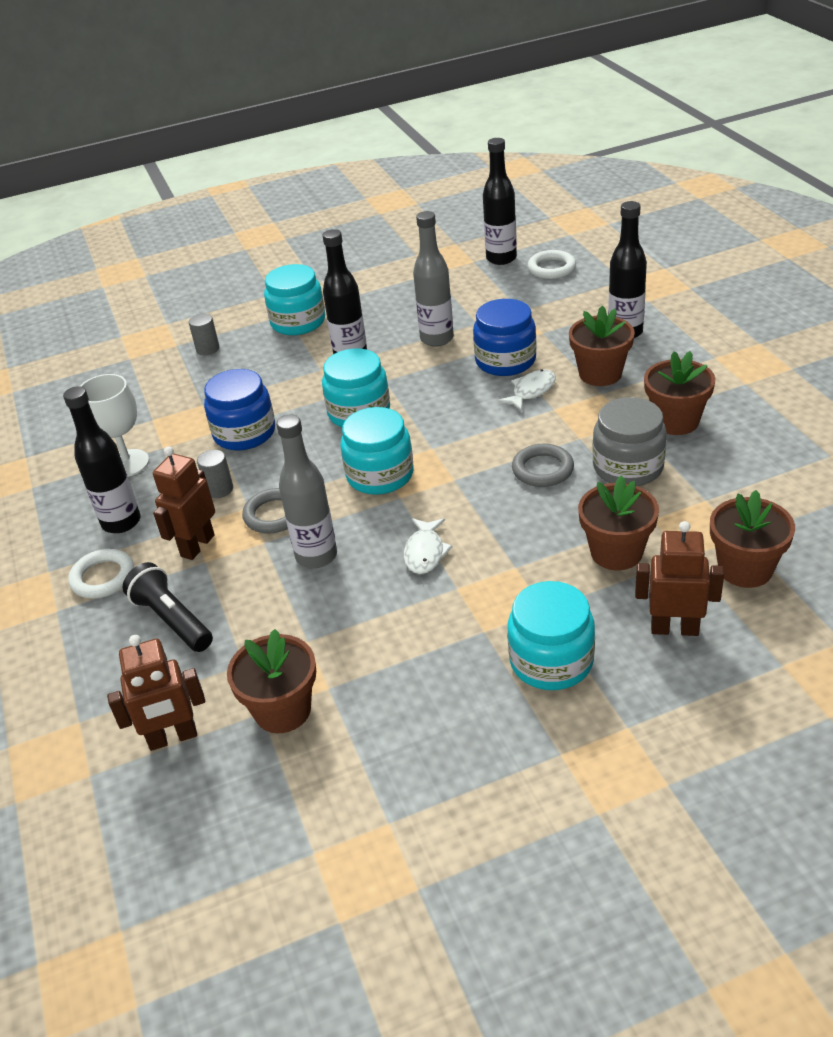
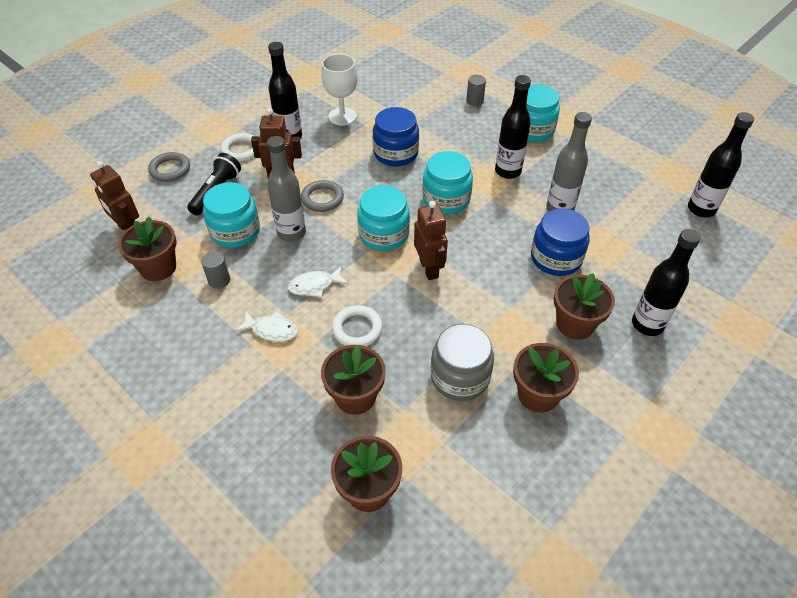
camera: 60 degrees right, 10 degrees up
grey cylinder [197,449,233,498] -> grey cylinder moved to [201,251,230,289]
white fish [498,369,556,411] -> white fish moved to [235,311,298,342]
turquoise jar [508,581,595,690] -> turquoise jar moved to [203,182,260,248]
grey ring [512,444,574,487] -> grey ring moved to [148,152,190,182]
white ring [527,250,576,279] -> white ring moved to [332,305,382,346]
brown robot [635,521,724,636] -> brown robot moved to [414,201,448,280]

